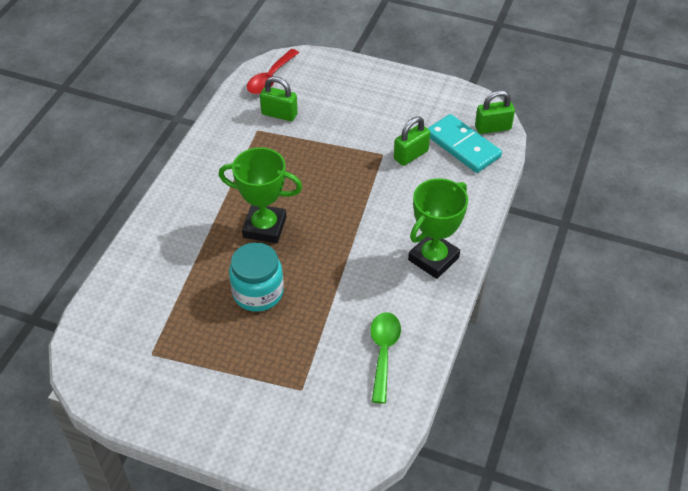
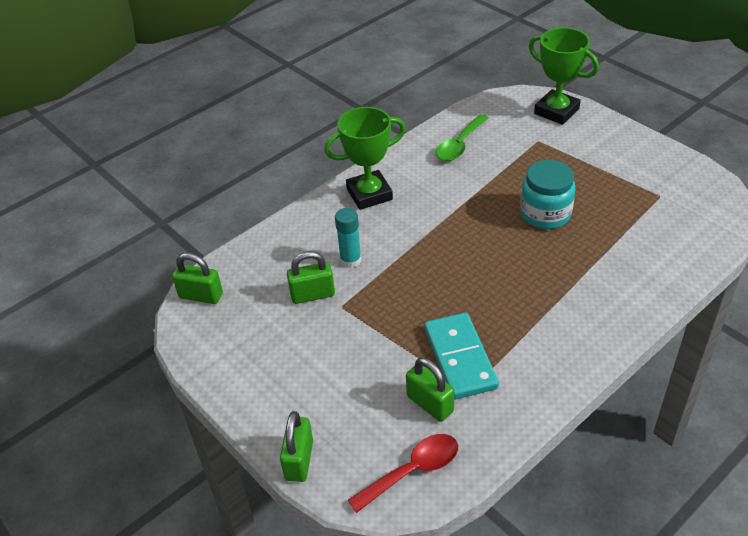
camera: 150 degrees left, 5 degrees down
green trophy [219,147,302,243] -> green trophy moved to [529,28,599,125]
turquoise domino [427,114,502,173] -> turquoise domino moved to [424,313,499,399]
none -> green padlock [280,411,313,482]
none -> turquoise glue stick [335,208,362,268]

